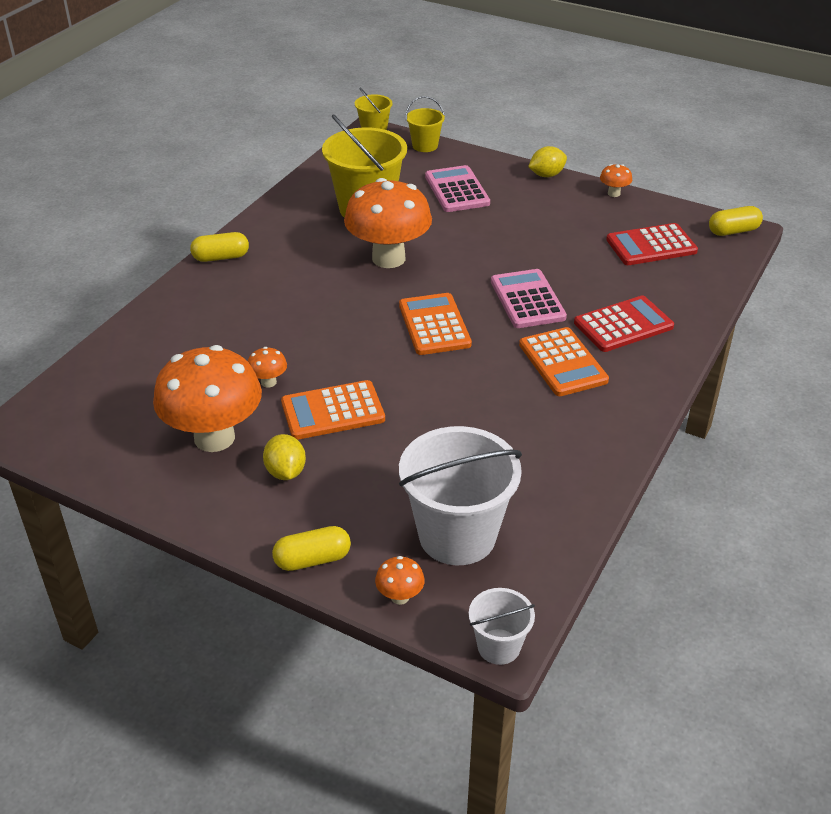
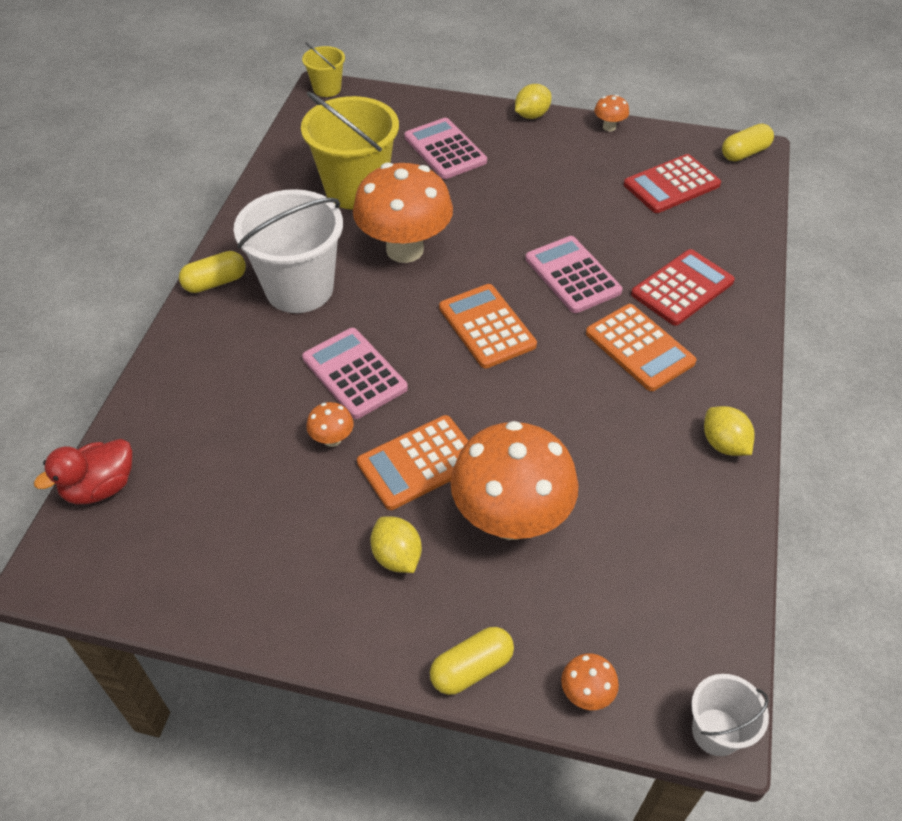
camera: 15 degrees left, 10 degrees up
orange mushroom [153,345,262,452] -> orange mushroom moved to [450,421,579,540]
white bucket [399,426,522,565] -> white bucket moved to [234,189,343,313]
yellow bucket [406,96,445,152] -> none
none -> red duck [34,439,132,504]
none -> pink calculator [302,328,408,419]
none -> yellow lemon [704,406,755,456]

